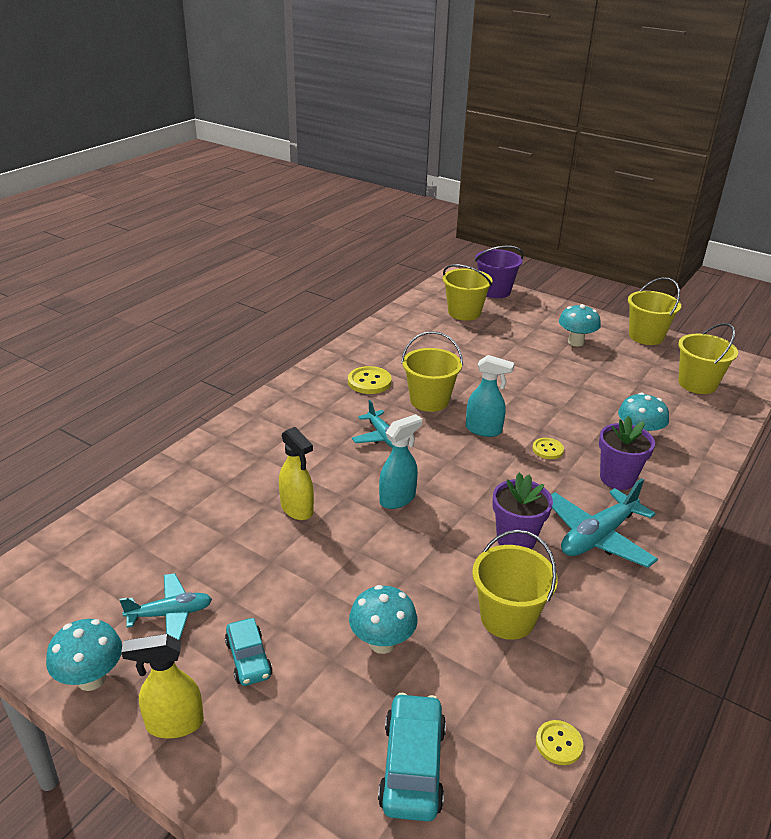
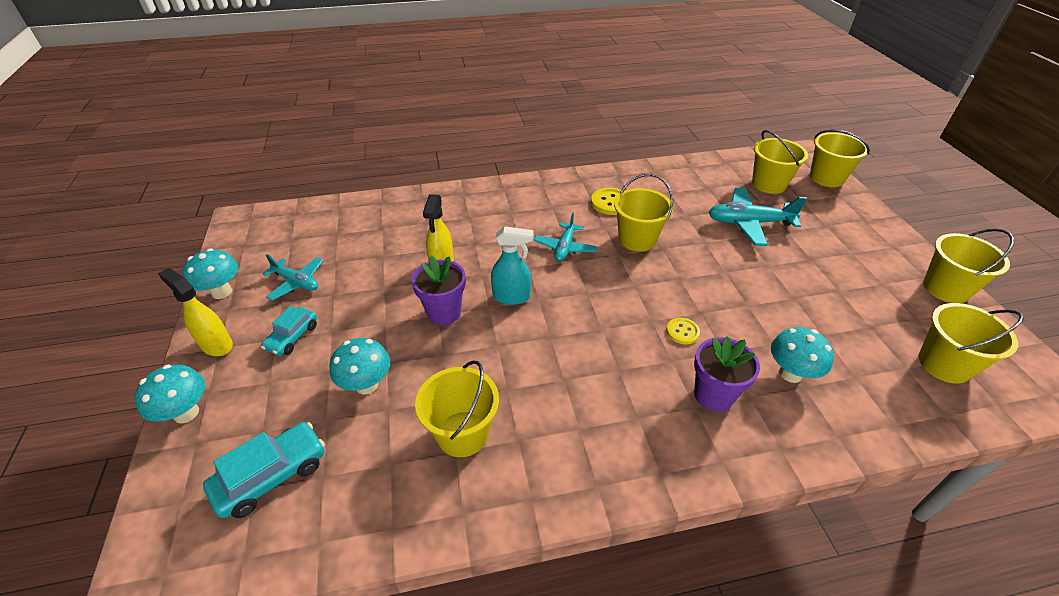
camera: 45 degrees right, 10 degrees up
turquoise spray bottle [466,355,515,437] -> none
purple bucket [475,246,523,298] -> yellow bucket [810,129,870,187]
purple flower pot [492,473,553,549] -> purple flower pot moved to [411,255,466,325]
yellow button [536,720,583,765] -> none
turquoise plane [551,478,658,568] -> turquoise plane moved to [708,188,807,246]
turquoise mushroom [559,304,601,347] -> turquoise mushroom moved to [134,365,205,423]

